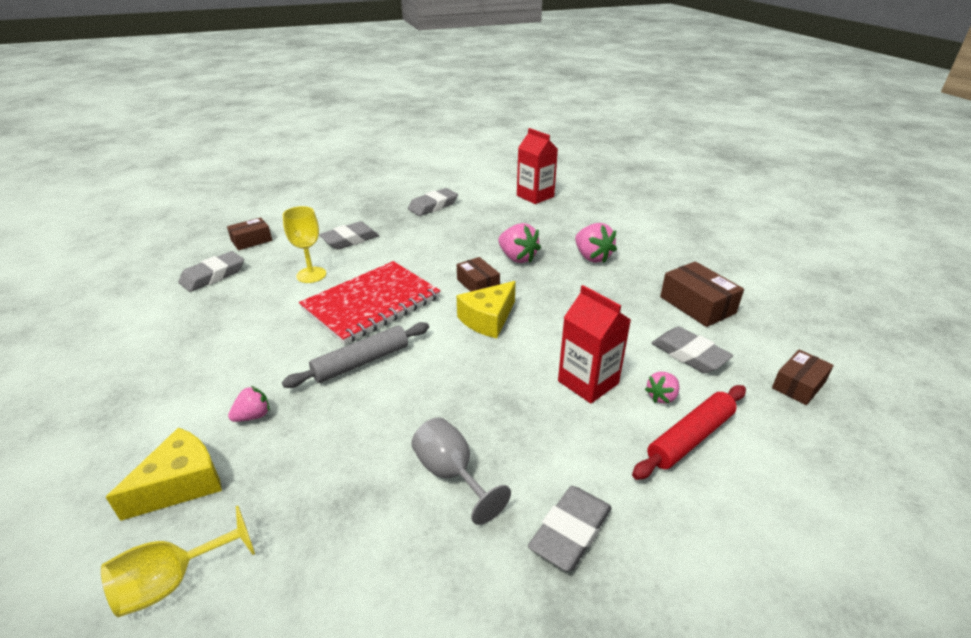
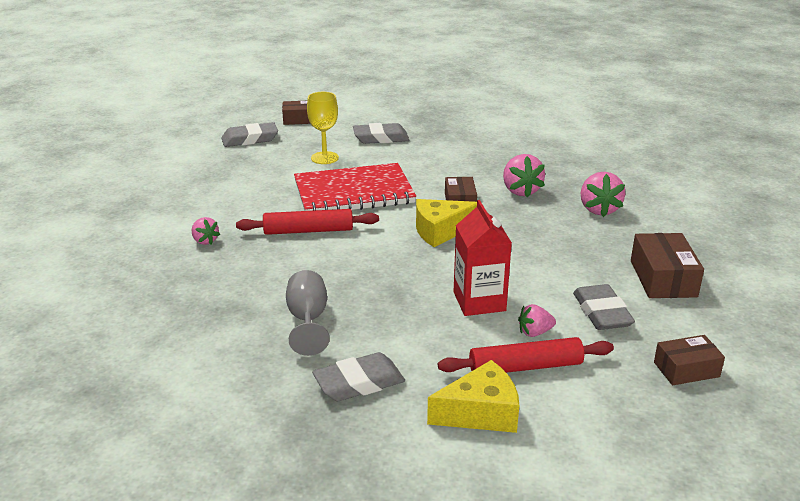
camera: 30 degrees right, 5 degrees down
yellow goblet [101,506,255,617] -> none
yellow cheese [106,428,222,521] -> yellow cheese moved to [427,360,519,433]
pink strawberry [228,386,270,422] -> pink strawberry turned 60 degrees clockwise [192,217,220,245]
grey rolling pin [282,322,429,388] -> red rolling pin [236,209,379,235]
grey eraser [408,188,458,216] -> none
red carton [517,128,558,204] -> none

